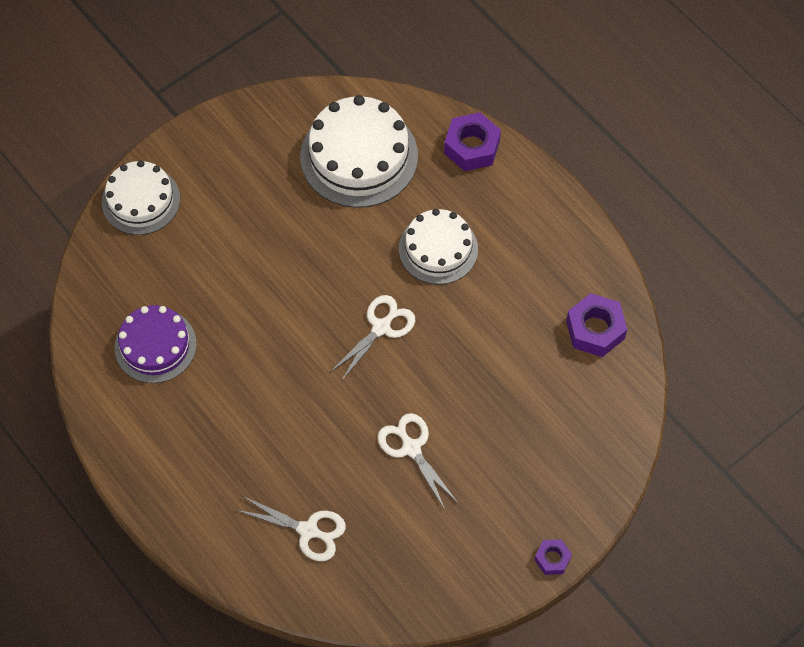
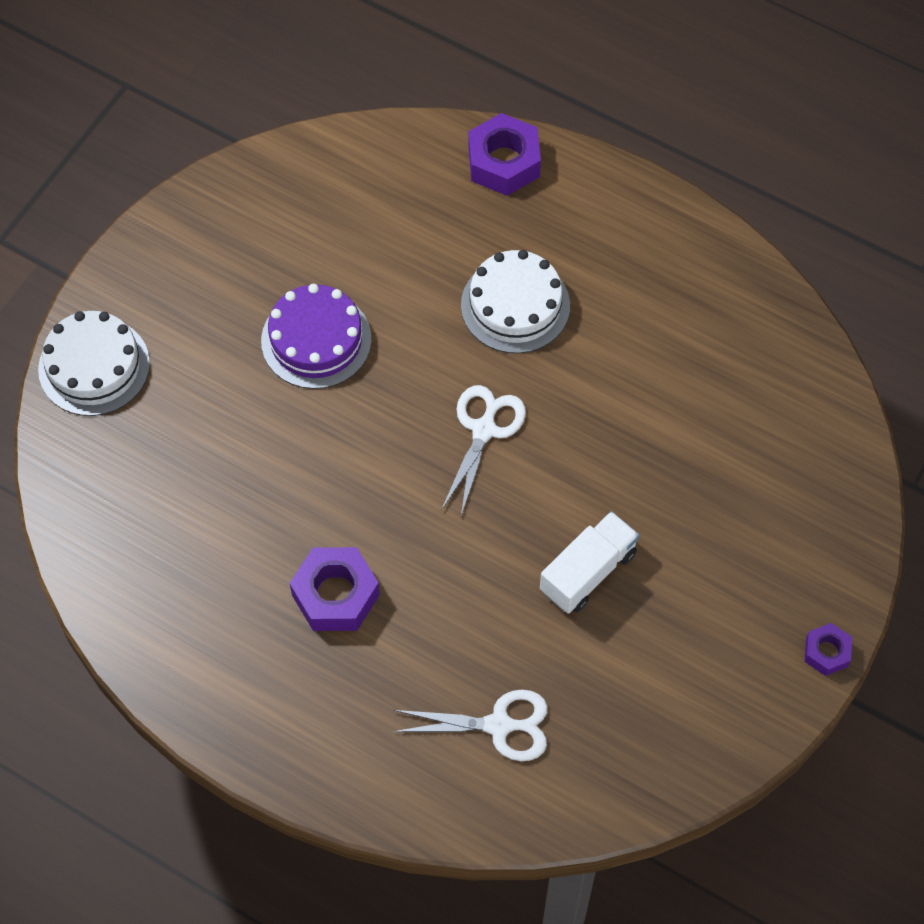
camera: 20 degrees left, 0 degrees up
purple cake [115,305,197,383] -> purple cake moved to [261,284,372,389]
white cake [300,95,418,208] -> none
white scissors [378,413,458,510] -> white truck [540,511,639,614]
purple nut [566,293,627,357] -> purple nut moved to [290,547,380,631]

